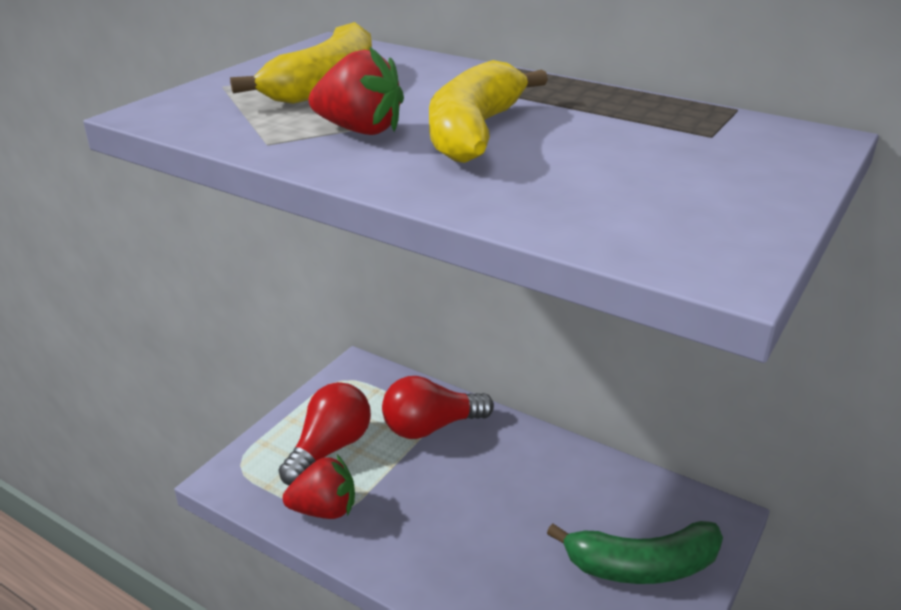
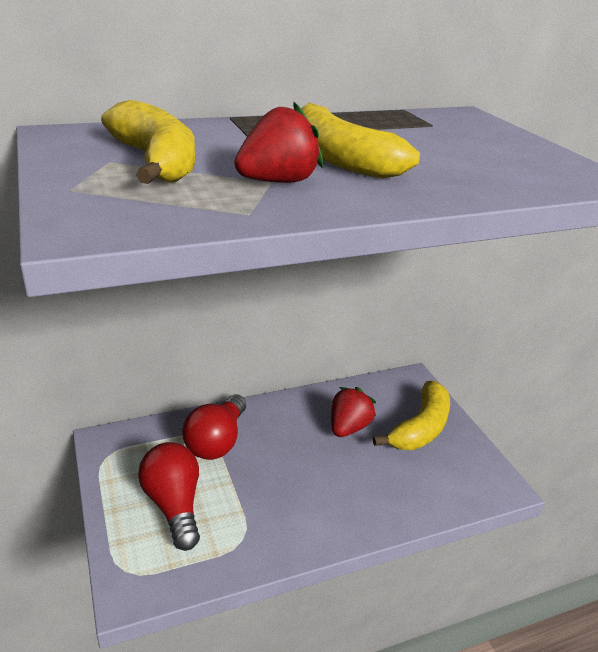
camera: 55 degrees left, 0 degrees up
red strawberry [283,454,355,519] -> red strawberry moved to [331,387,376,437]
green banana [547,521,723,584] -> yellow banana [373,381,450,450]

